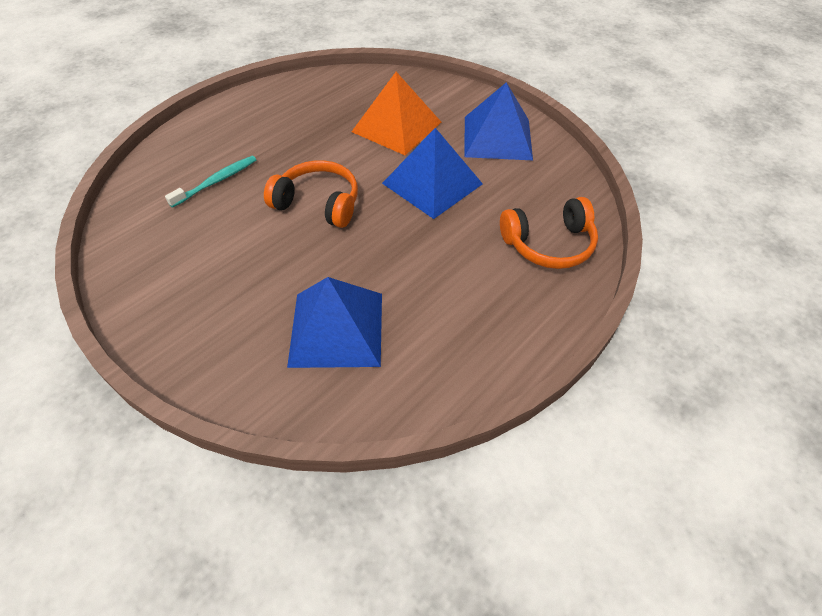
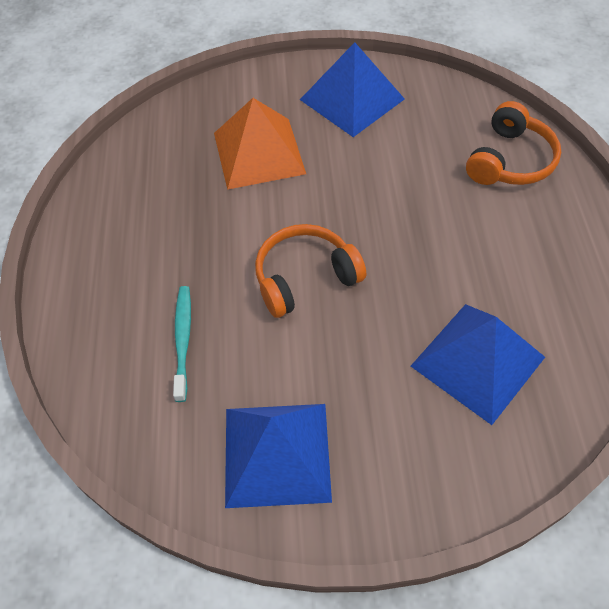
camera: 45 degrees left, 5 degrees up
blue pyramid [382,128,483,219] -> blue pyramid moved to [225,404,332,508]

